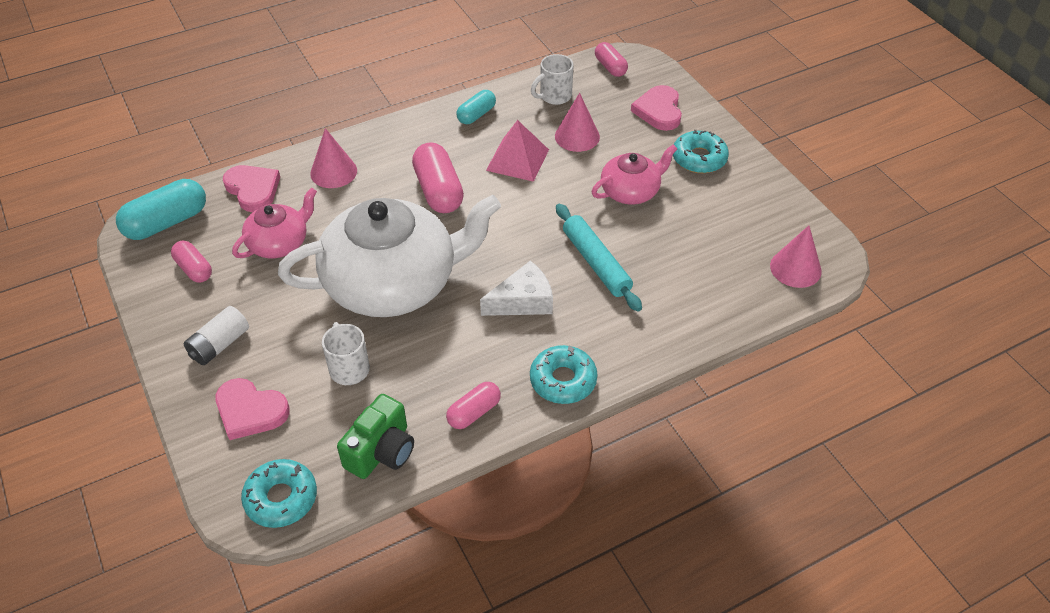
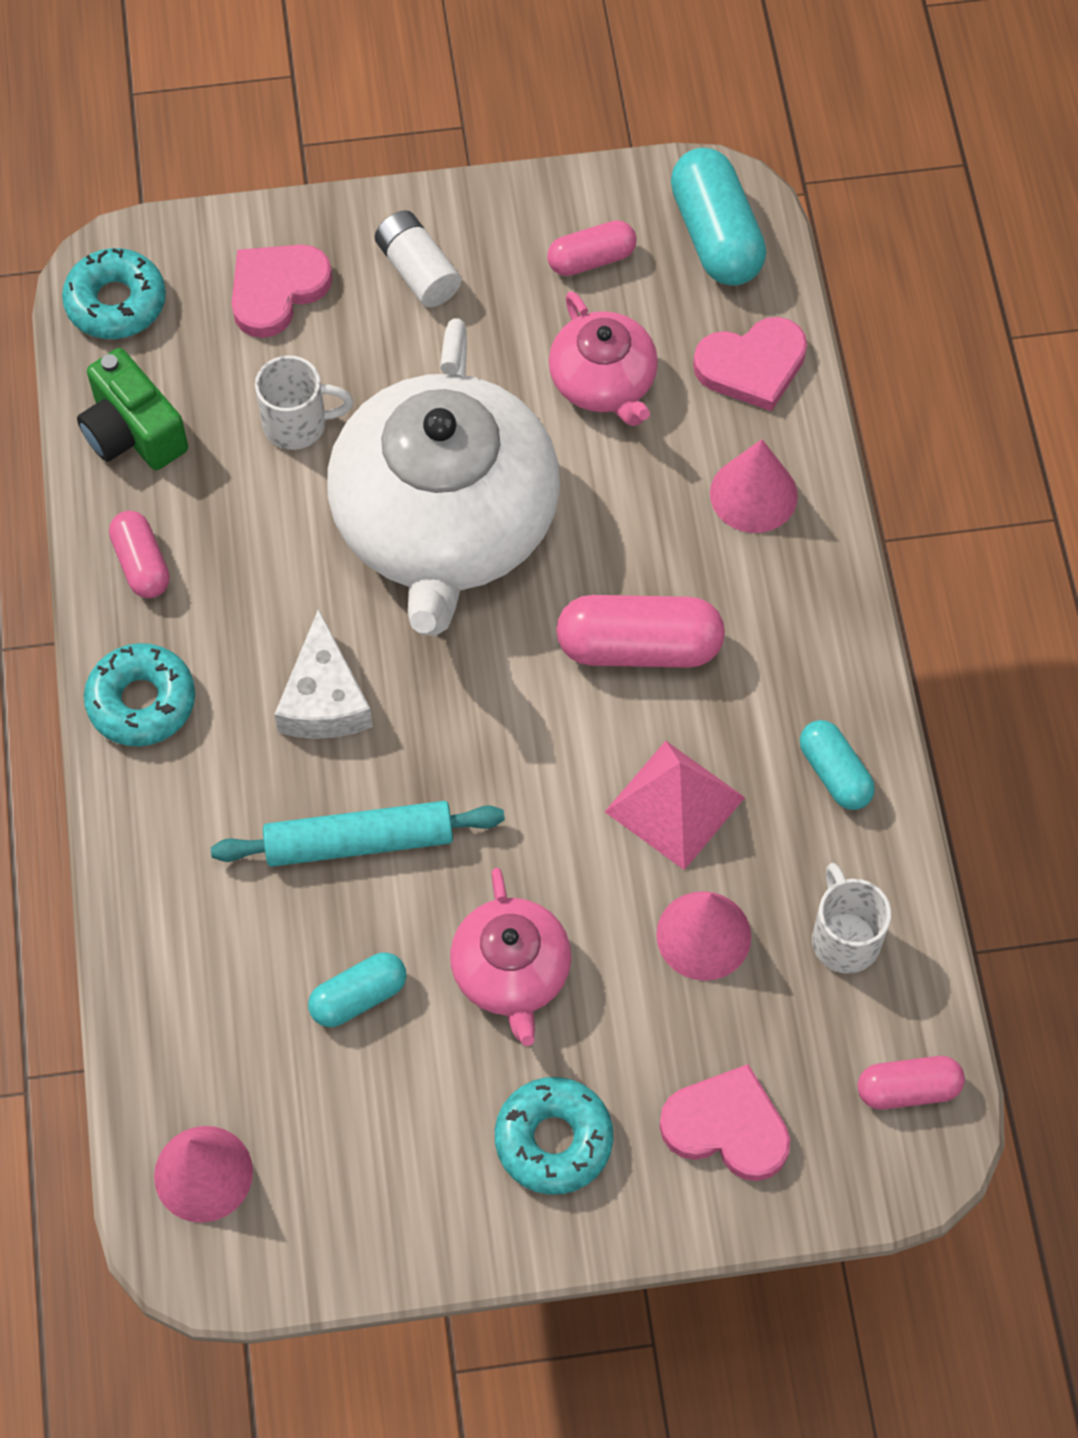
camera: 110 degrees right, 15 degrees up
none -> turquoise capsule [308,952,407,1027]

